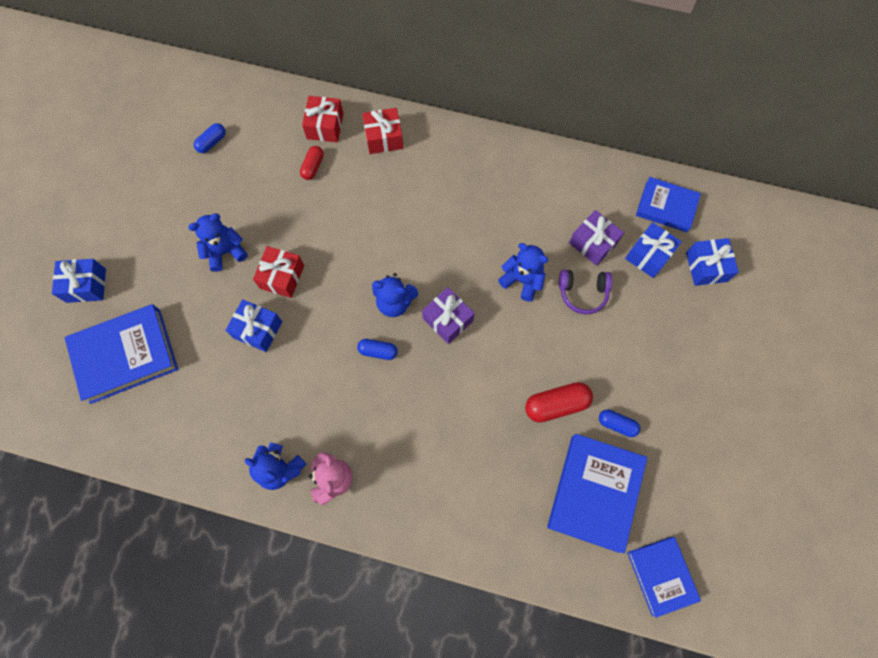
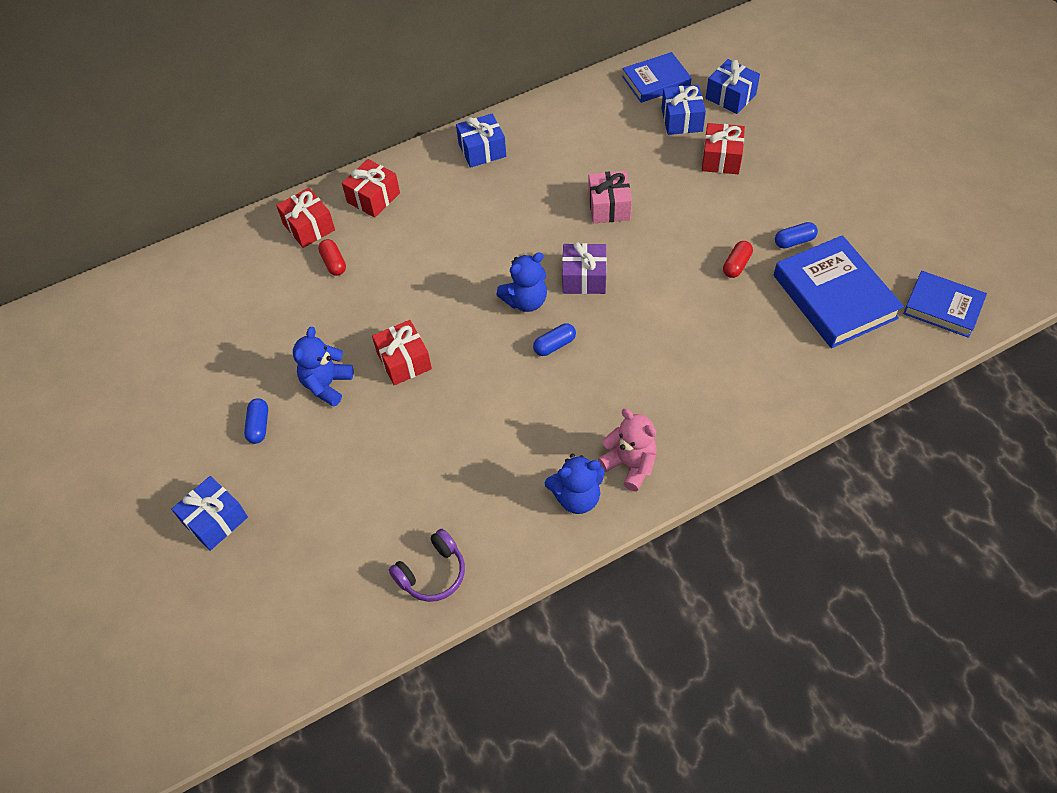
camera: 40 degrees left, 15 degrees down
blue book [65,304,178,404] -> none
blue capsule [194,123,226,153] -> blue capsule moved to [244,398,268,444]
blue gift [225,299,282,352] -> blue gift moved to [456,114,506,168]
blue teddy bear [498,243,548,301] -> pink gift [588,171,632,223]
red capsule [525,382,593,423] -> red capsule [723,241,753,278], size x0.61
purple headphones [559,270,612,314] -> purple headphones moved to [389,529,465,602]
purple gift [569,210,624,266] -> none
none -> red gift [702,123,745,174]

